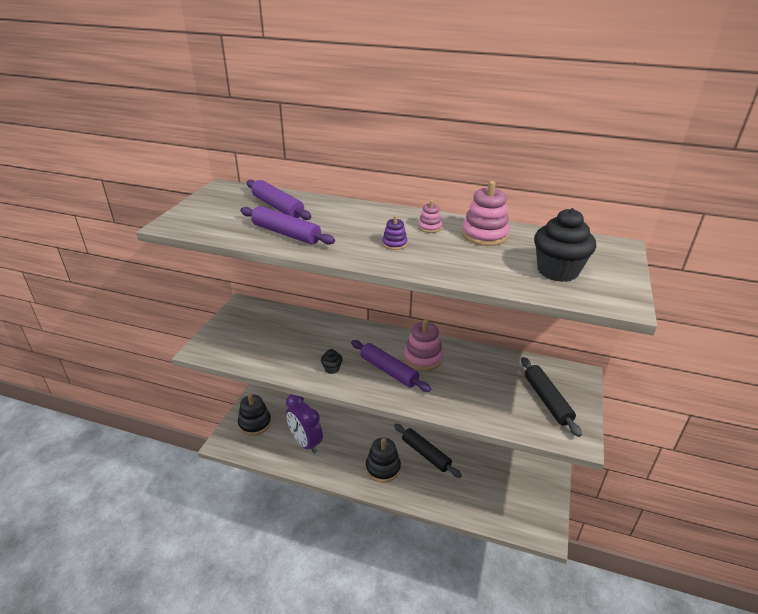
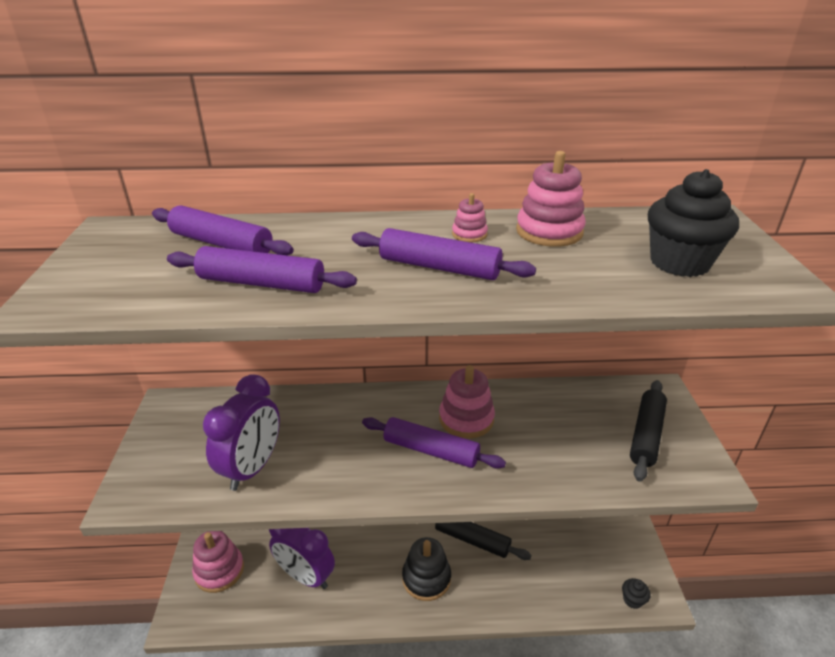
camera: 20 degrees left, 0 degrees up
black stacking toy [238,394,271,436] -> pink stacking toy [192,531,244,593]
black cupcake [321,349,342,374] -> black cupcake moved to [622,578,650,609]
purple stacking toy [382,215,407,250] -> purple rolling pin [352,228,536,280]
black rolling pin [521,357,582,437] -> black rolling pin turned 60 degrees clockwise [630,380,667,482]
none -> purple clock [203,374,280,491]

